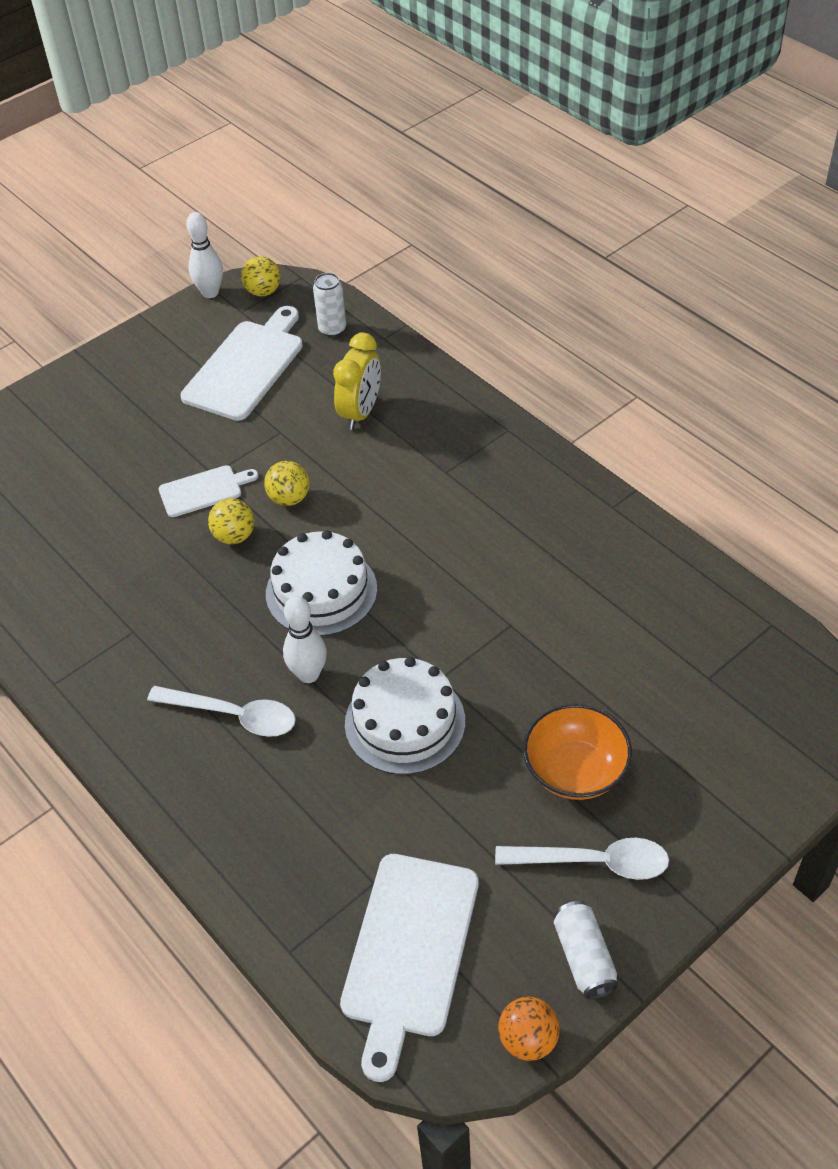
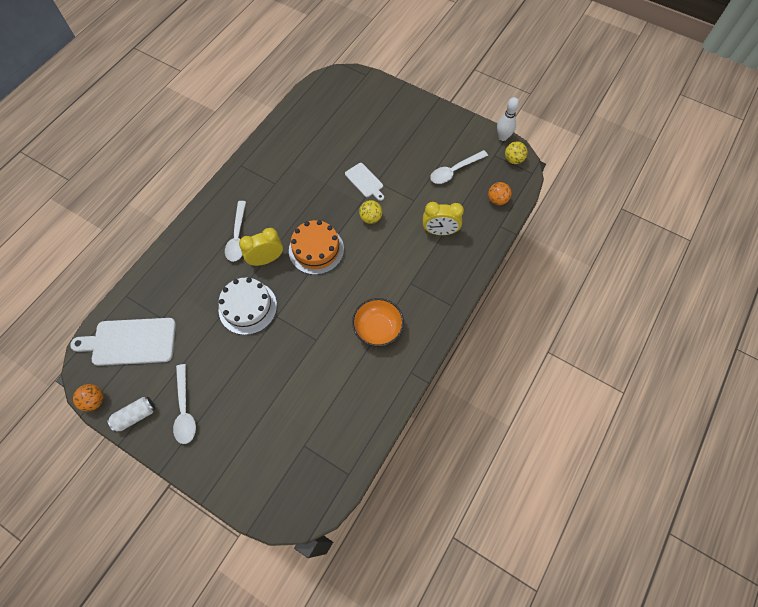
camera: 70 degrees right, 15 degrees up
white cutting board [181,306,303,421] -> white spoon [430,150,488,184]
yellow ball [208,498,254,544] -> none
white cake [266,530,377,636] -> orange cake [289,220,344,275]
white bowling pin [283,596,327,683] -> yellow clock [239,228,283,266]
white can [313,273,346,337] -> orange ball [488,182,511,205]
orange bowl [523,704,632,800] -> orange bowl moved to [352,298,404,346]

